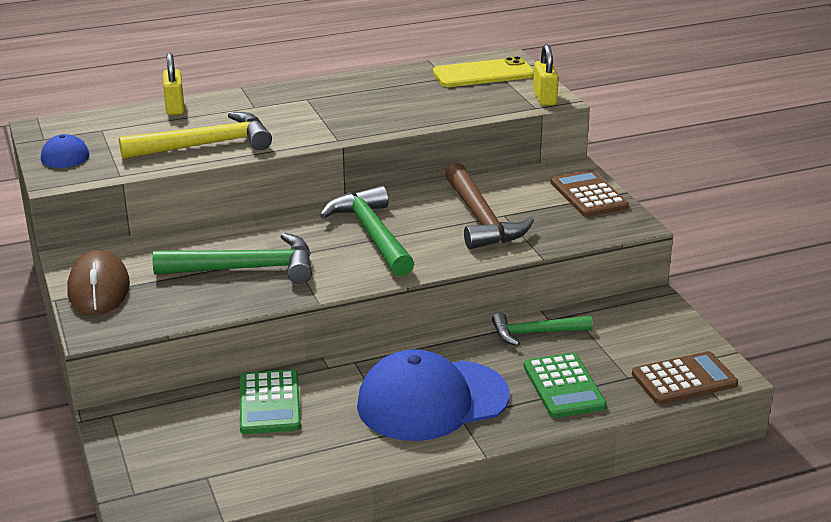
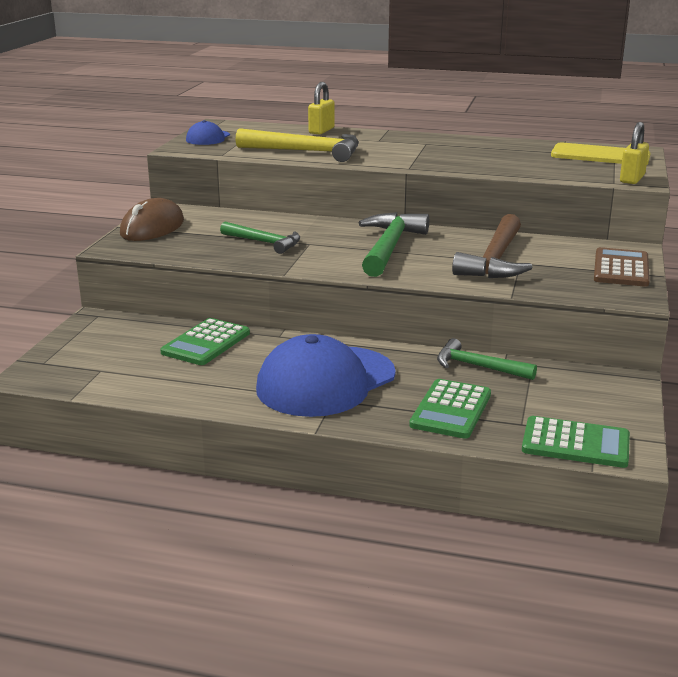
camera: 35 degrees right, 5 degrees down
green hammer [153,233,312,284] -> green hammer [220,222,300,254], size x0.63
blue cap [357,349,510,441] -> blue cap turned 60 degrees counterclockwise [256,334,396,417]
brown calculator [632,351,738,404] -> green calculator [522,416,630,468]

